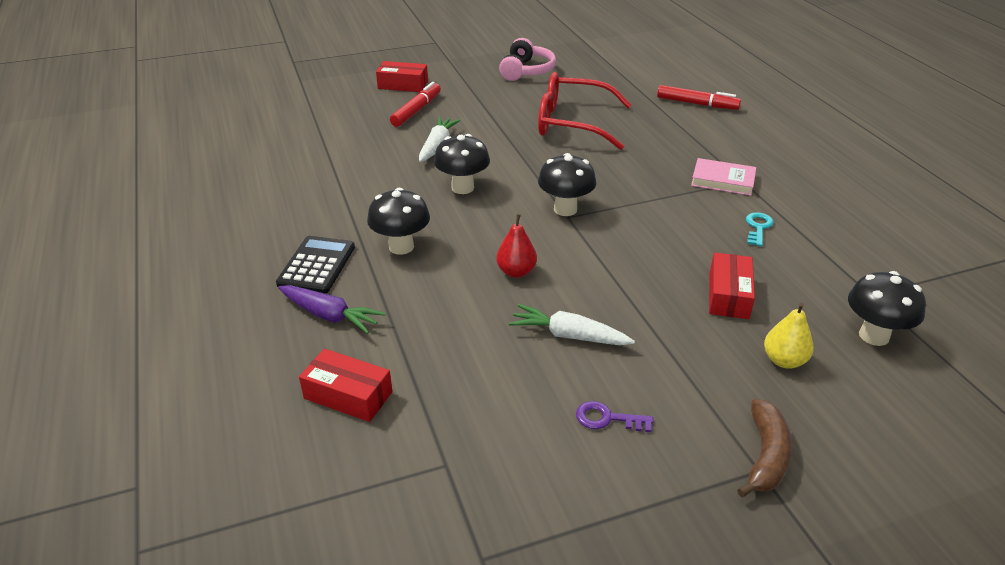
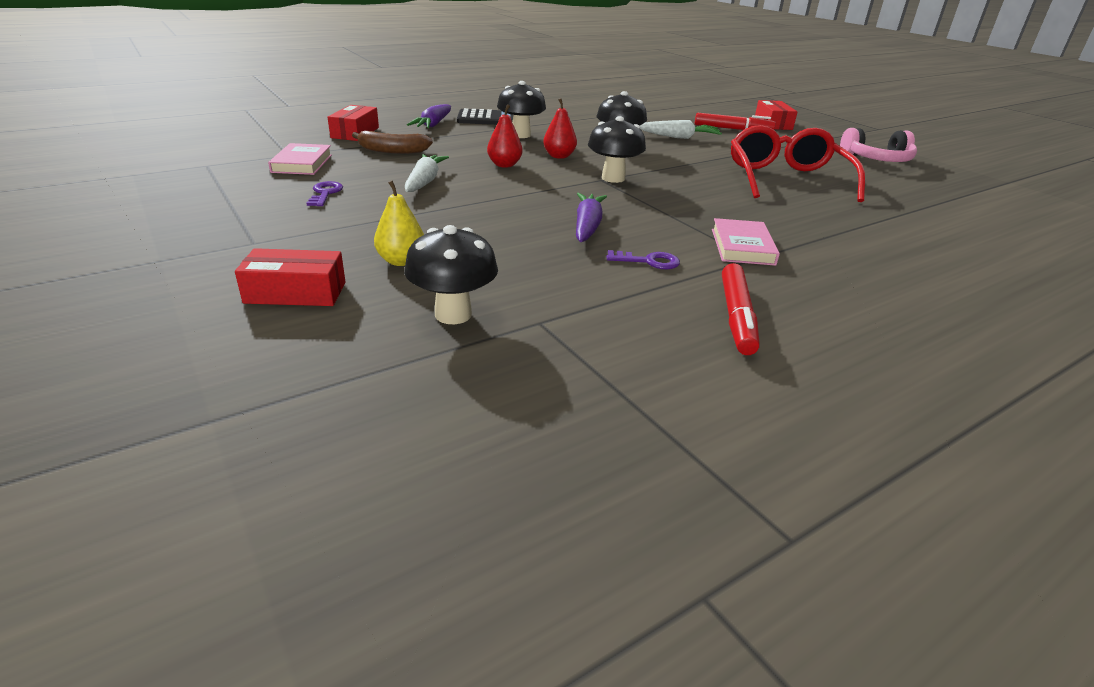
camera: 75 degrees right, 5 degrees down
red marker [657,85,741,110] -> red marker moved to [722,263,760,355]
red box [709,253,755,319] -> red box moved to [235,248,346,306]
brown banana [737,399,792,497] -> brown banana moved to [352,131,433,154]
turquoise key [746,212,774,247] -> purple key [606,250,680,269]
none -> pink book [268,143,332,175]
none -> red pear [543,98,577,159]
none -> purple carrot [576,193,607,242]

